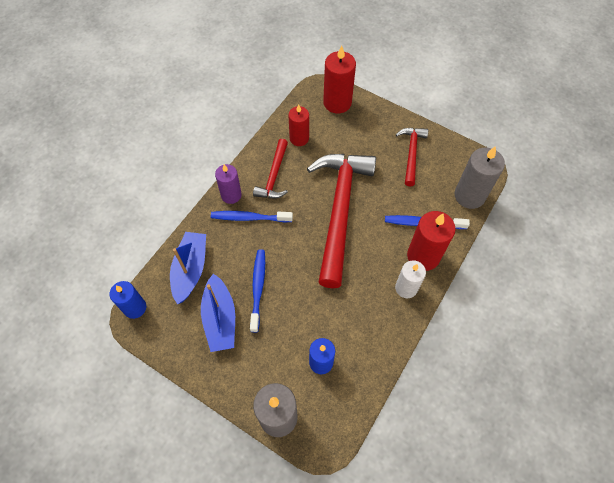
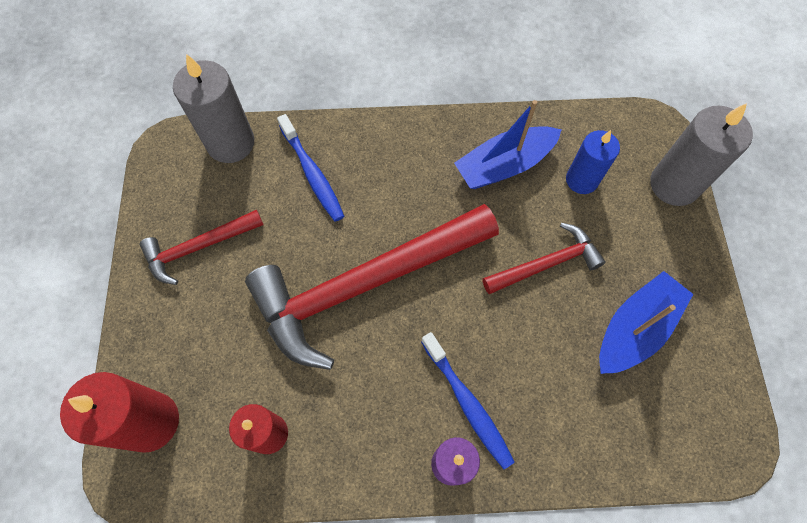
camera: 125 degrees left, 5 degrees up
blue candle [110,281,146,319] -> none
blue boat [170,232,206,305] -> blue boat moved to [454,100,562,189]
blue toothbrush [250,249,265,332] -> none
red hammer [253,139,288,198] -> red hammer moved to [483,223,606,294]
white candle [395,260,426,298] -> none
red candle [407,211,456,271] -> none

